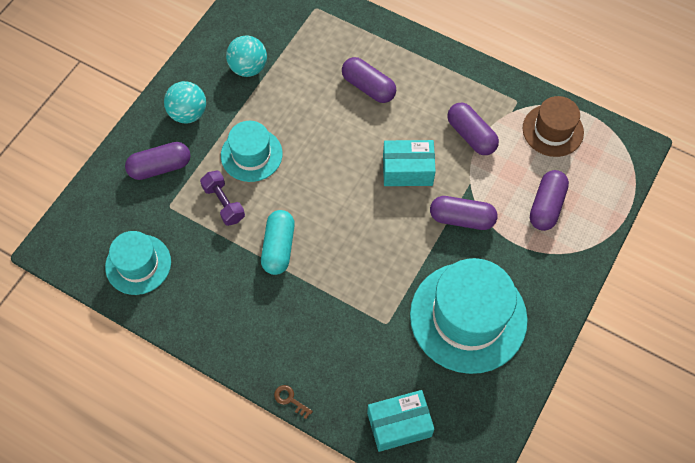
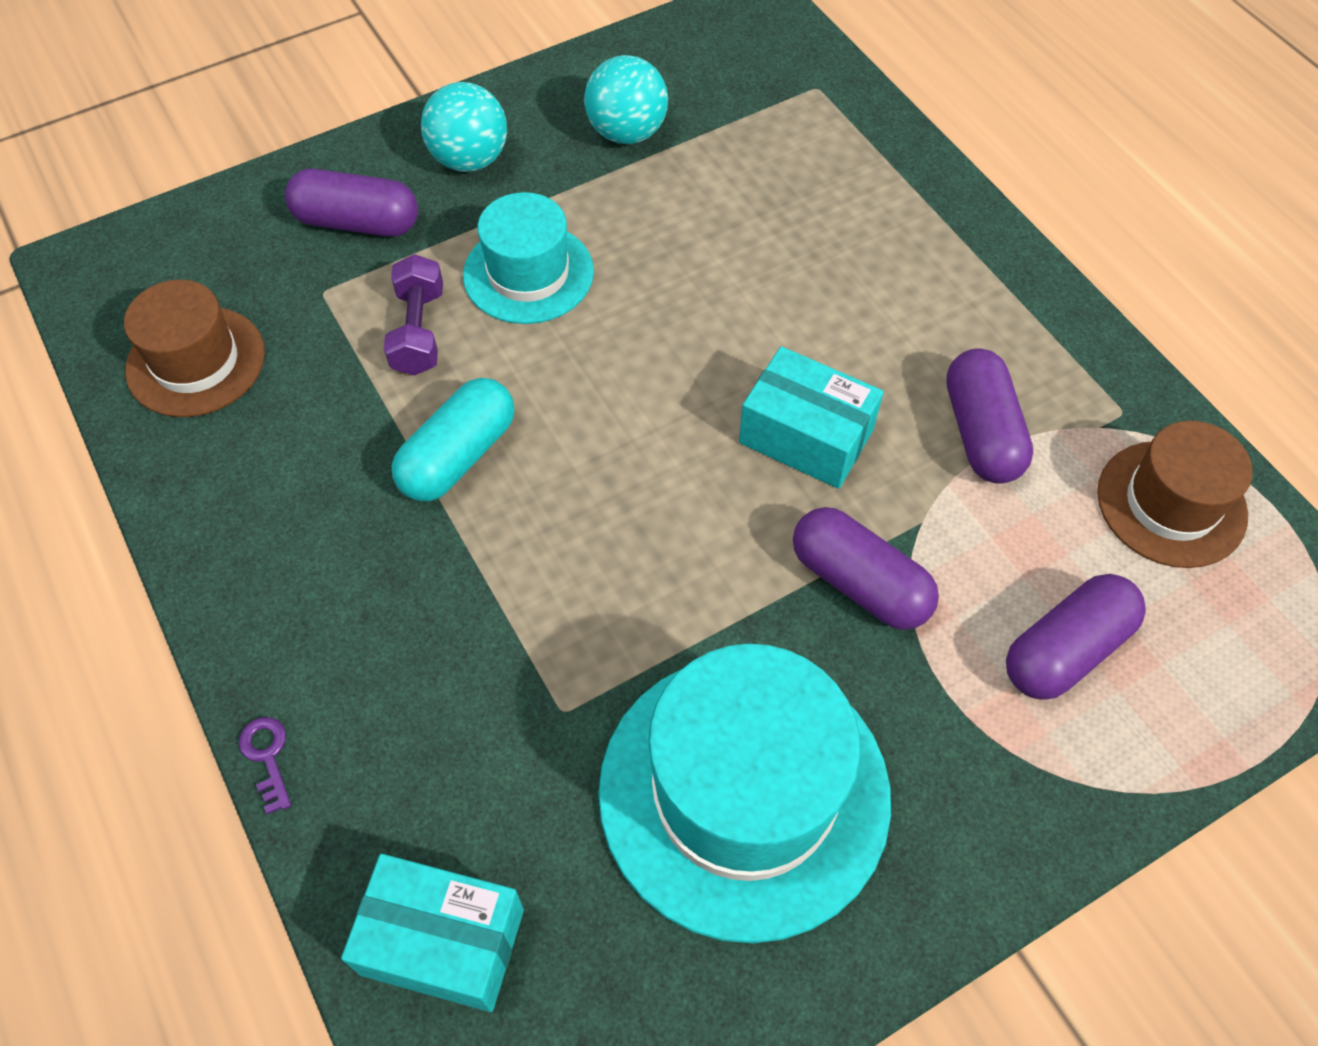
camera: 30 degrees right, 5 degrees down
turquoise hat [105,231,171,295] -> brown hat [124,280,265,417]
brown key [274,385,313,419] -> purple key [239,717,291,814]
purple capsule [342,57,397,103] -> none

